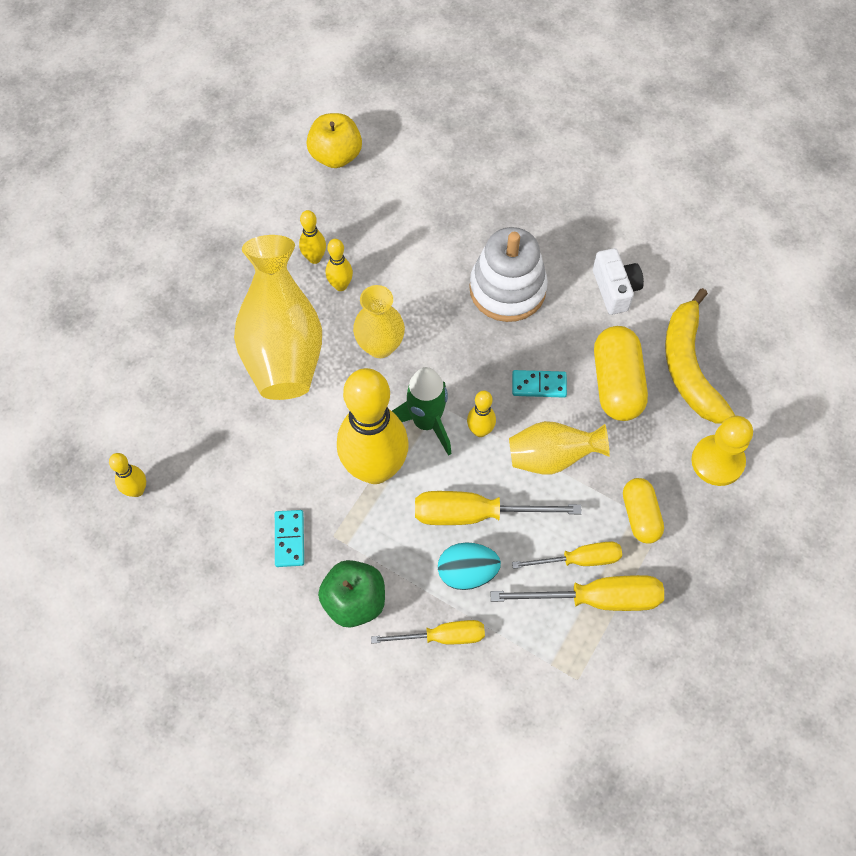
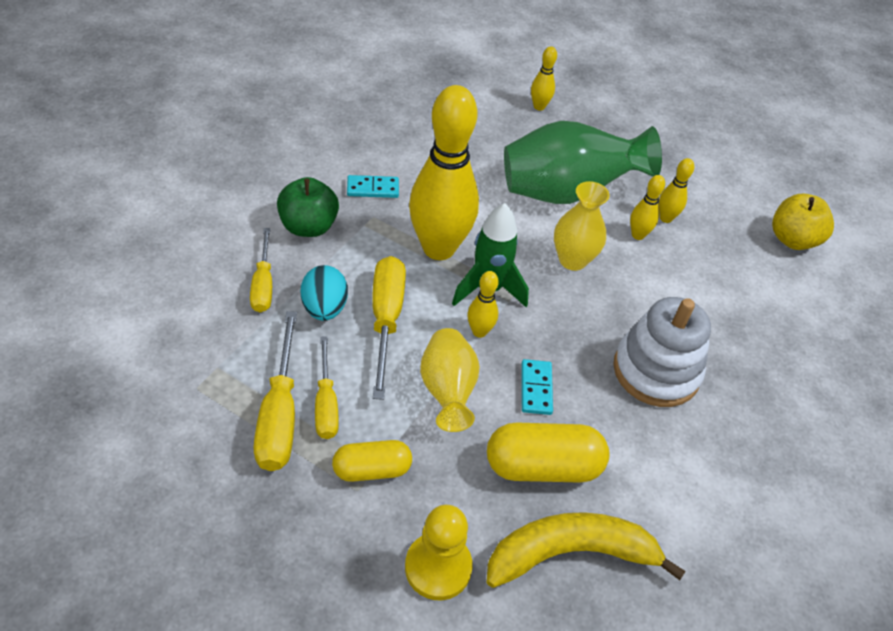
camera: 85 degrees right, 15 degrees down
yellow bowling pin [109,453,146,497] -> yellow bowling pin moved to [531,46,557,111]
yellow vase [234,235,322,400] -> green vase [504,121,662,204]
white camera [593,248,644,315] -> none

